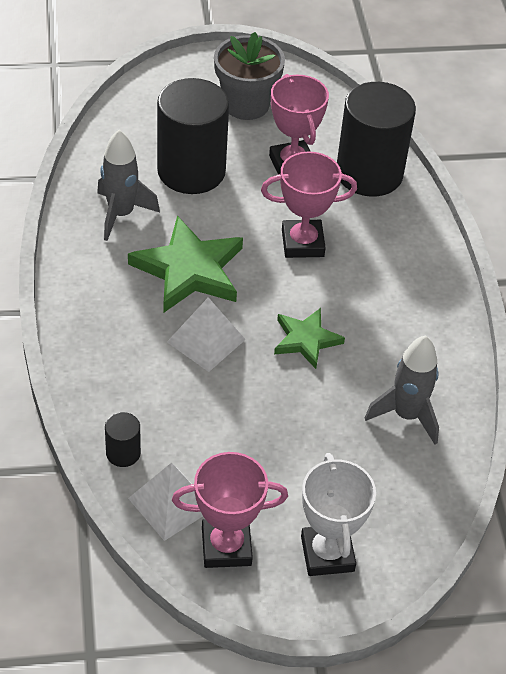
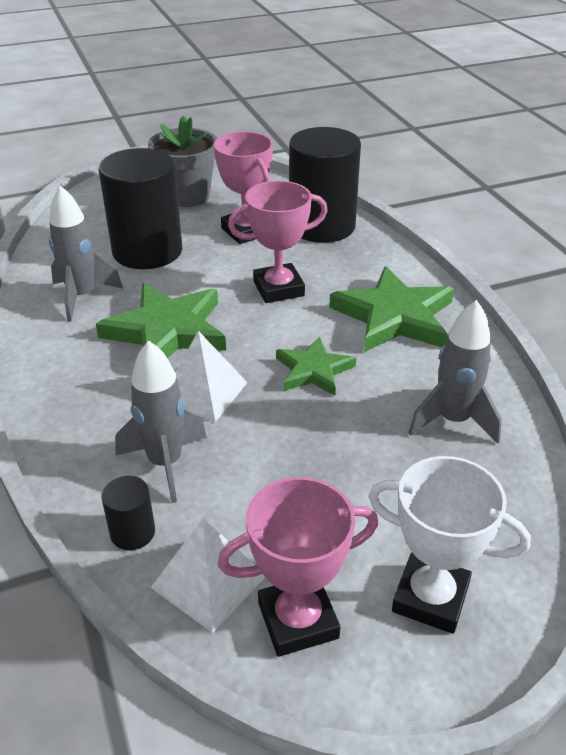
camera: 10 degrees left, 10 degrees down
white trophy [301,453,376,576] -> white trophy turned 45 degrees counterclockwise [368,456,531,634]
none -> grey rocket [115,340,207,503]
none -> green star [329,266,454,352]

